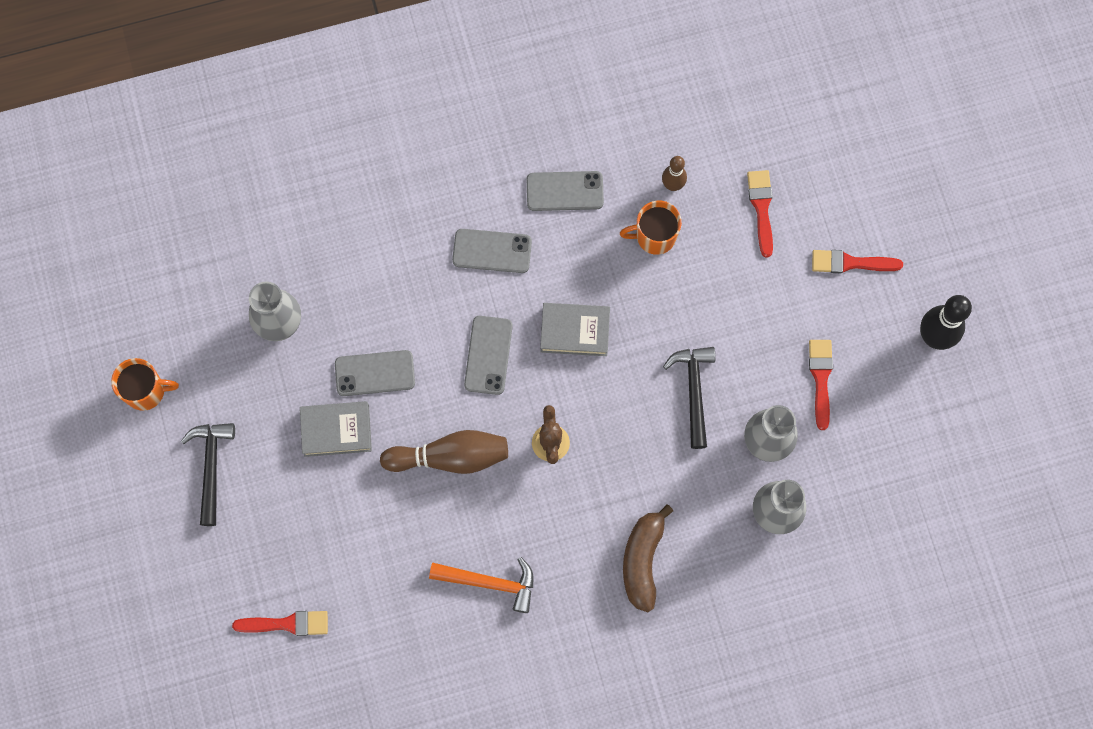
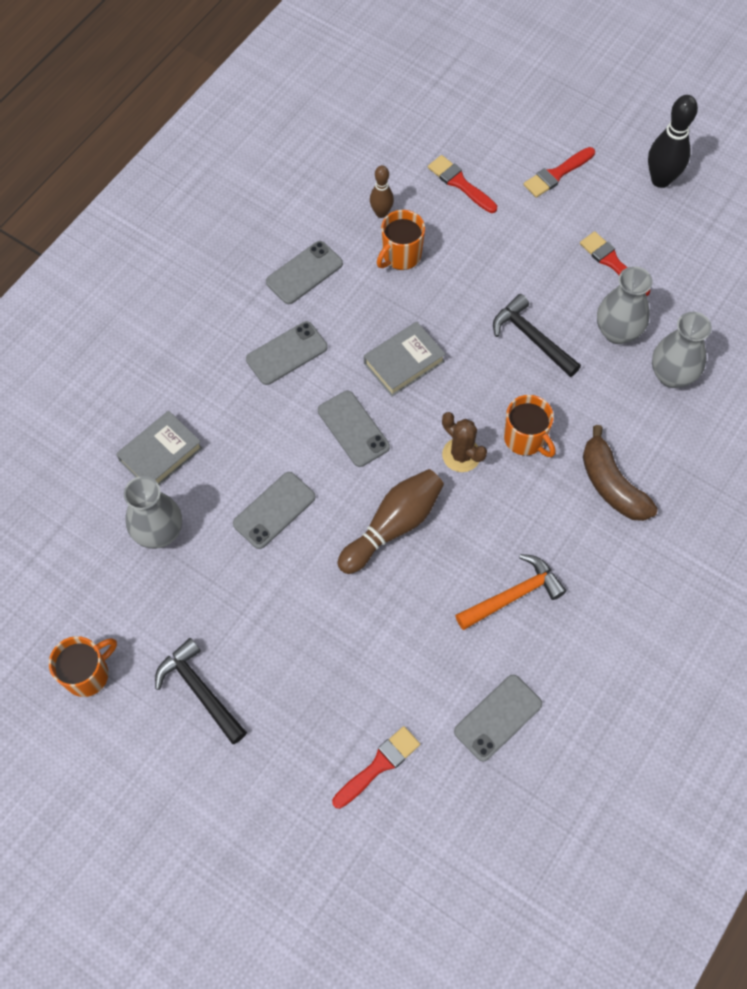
camera: 40 degrees left, 10 degrees down
grey book [300,401,372,457] -> grey book moved to [116,411,203,485]
none -> grey phone [454,675,542,762]
none -> orange mug [504,395,556,457]

